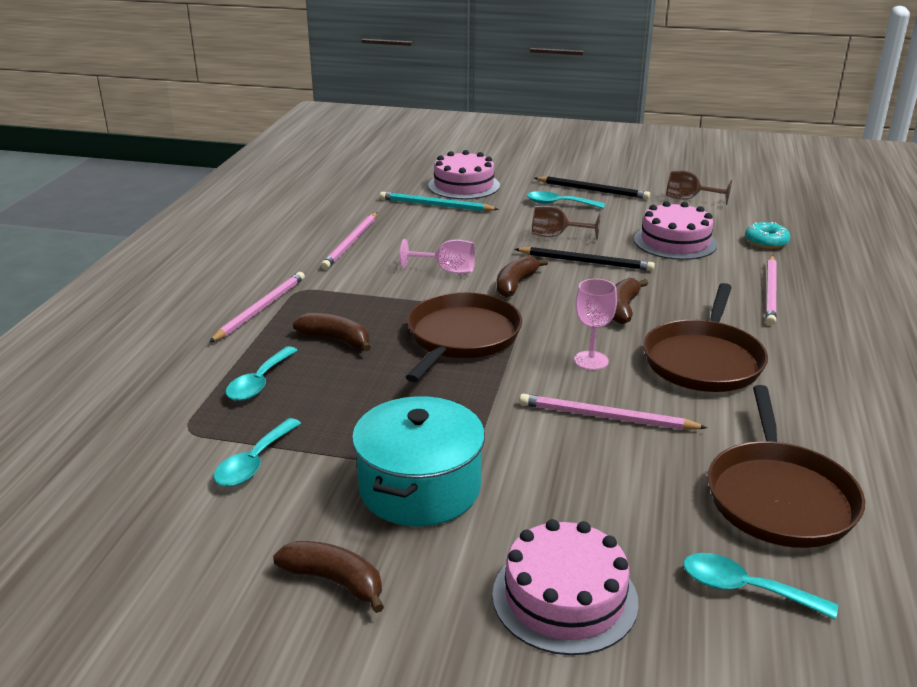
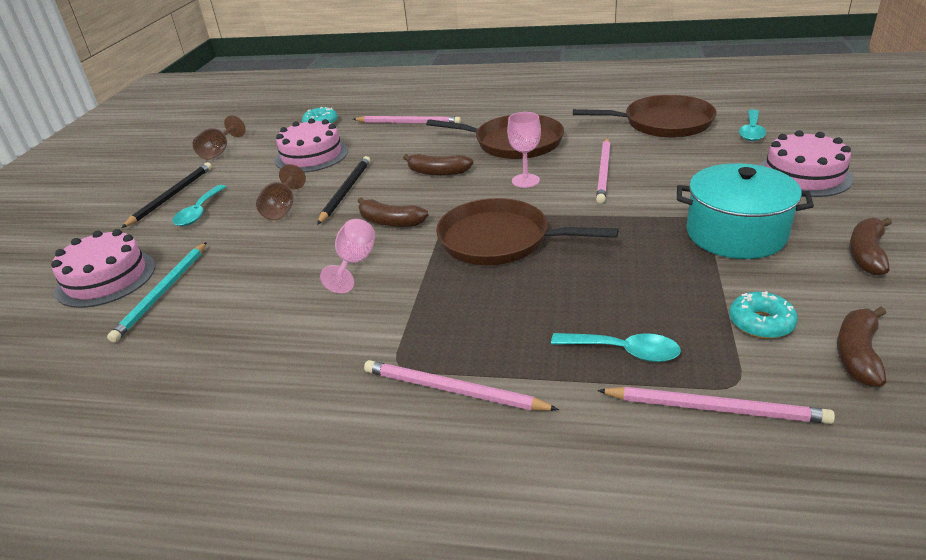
camera: 90 degrees left, 5 degrees up
turquoise spoon [214,418,301,487] -> turquoise donut [729,291,798,339]
brown banana [293,313,371,351] -> brown banana moved to [837,307,886,387]
pink pencil [321,212,377,269] -> pink pencil moved to [597,387,835,424]

